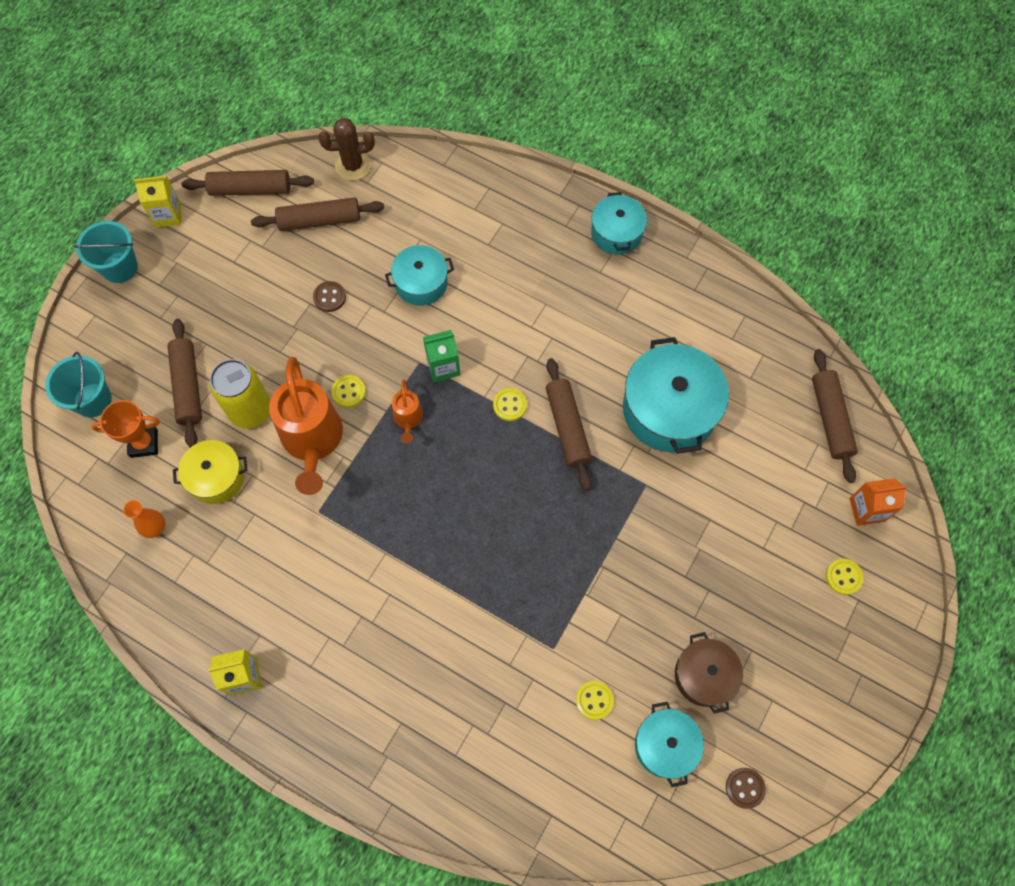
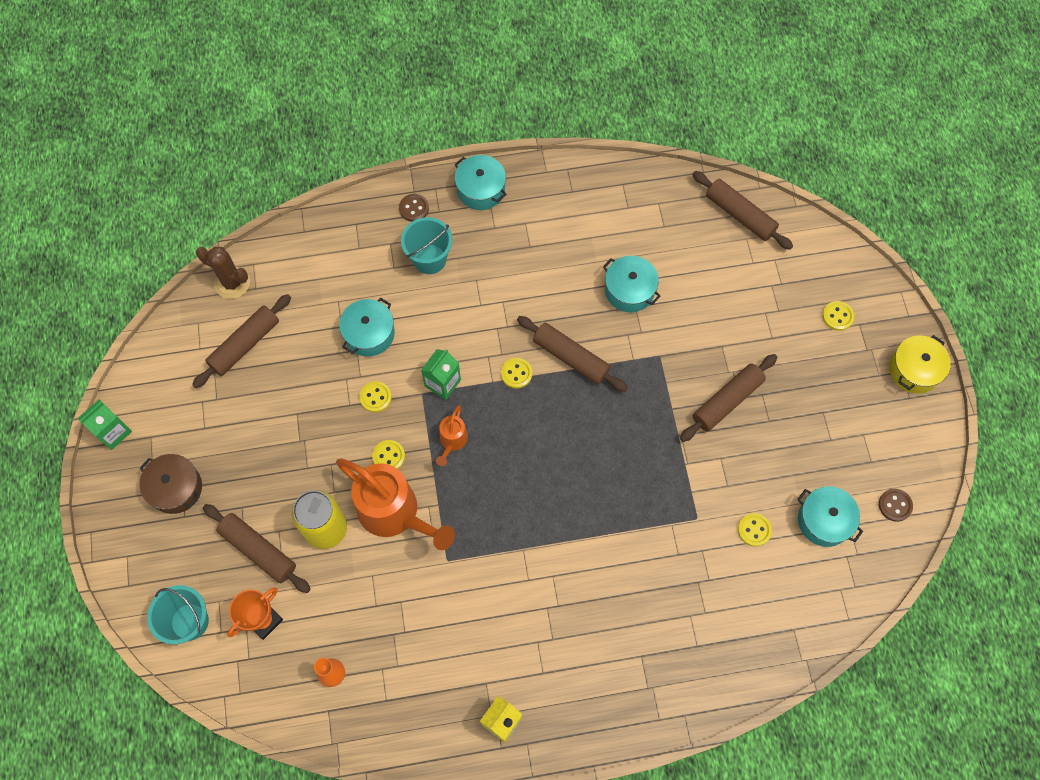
camera: 40 degrees left, 0 degrees up
turquoise bucket [74,221,138,283] -> turquoise bucket moved to [401,217,453,274]
yellow carton [134,176,181,227] -> green carton [78,399,132,450]
yellow pot [173,440,247,504] -> yellow pot moved to [889,335,951,393]
brown rolling pin [182,170,314,196] -> brown rolling pin moved to [680,354,777,442]
brown button [313,281,346,312] -> brown button moved to [399,194,429,222]
brown cactus [318,118,375,181] -> brown cactus turned 75 degrees clockwise [196,247,250,299]
orange watering can [392,380,423,443] -> orange watering can turned 60 degrees clockwise [436,405,468,466]
turquoise pot [623,337,729,454] -> turquoise pot [603,256,660,312], size x0.59
brown pot [675,632,743,714] -> brown pot moved to [139,454,202,514]
orange carton [849,478,907,526] -> none
none -> yellow button [359,381,392,412]

